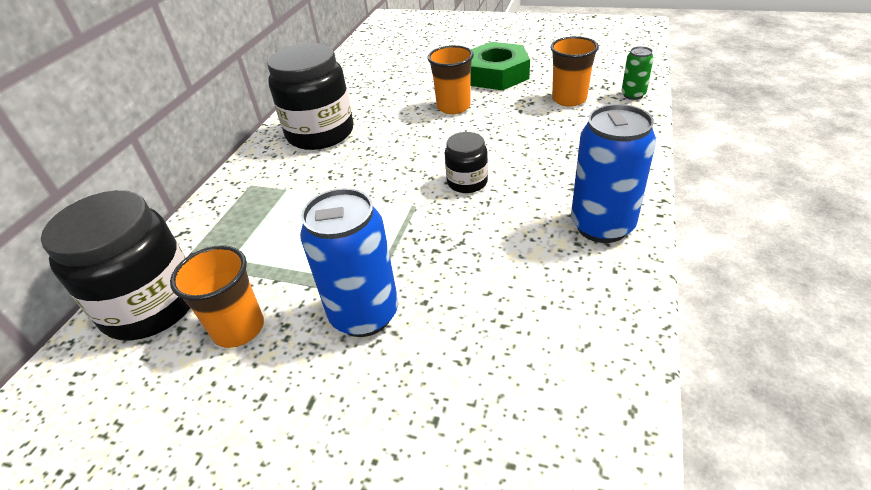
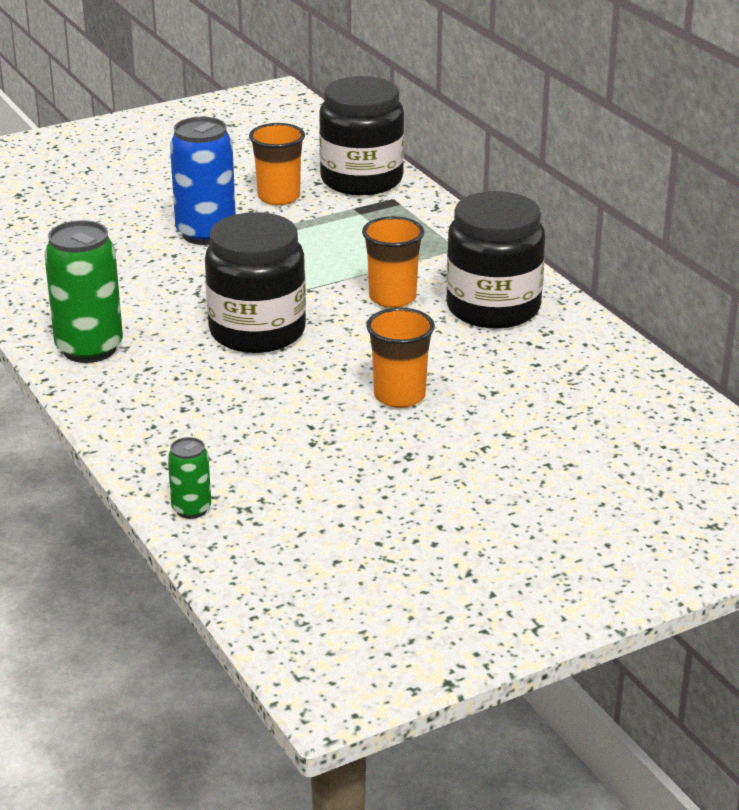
camera: 130 degrees right, 10 degrees down
black jar [445,132,488,193] -> black jar [205,212,306,353], size x1.98
green nut [470,42,530,90] -> none
orange cup [550,36,599,107] -> orange cup moved to [362,216,424,308]
blue can [571,104,656,243] -> green can [44,220,123,363]

